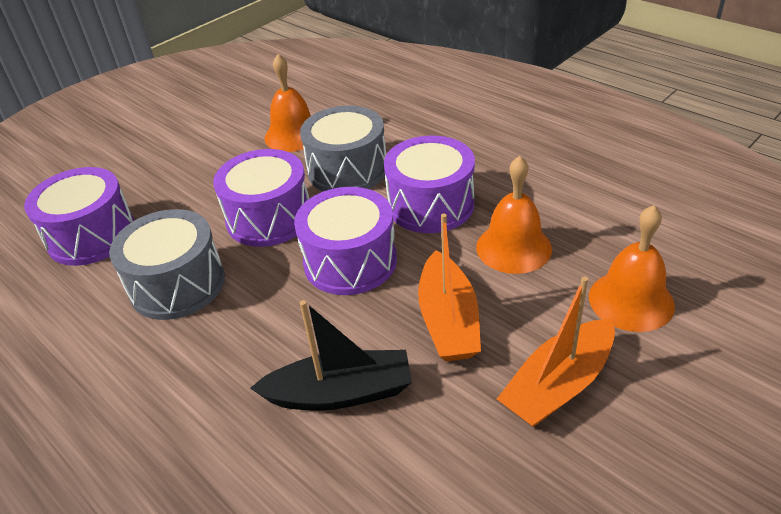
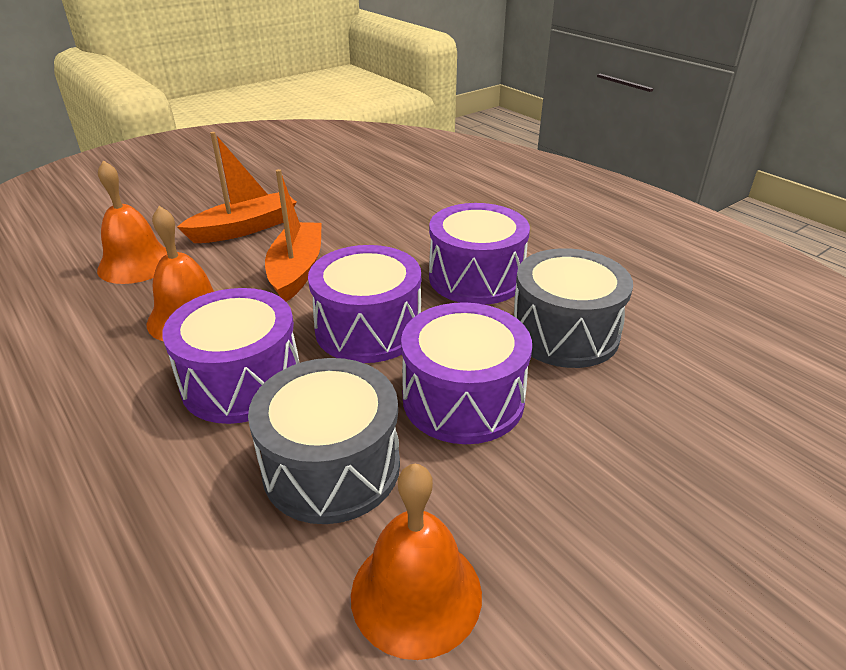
camera: 175 degrees left, 5 degrees down
purple drum [24,167,134,266] -> purple drum moved to [429,203,530,305]
black boat [250,300,412,411] -> none

